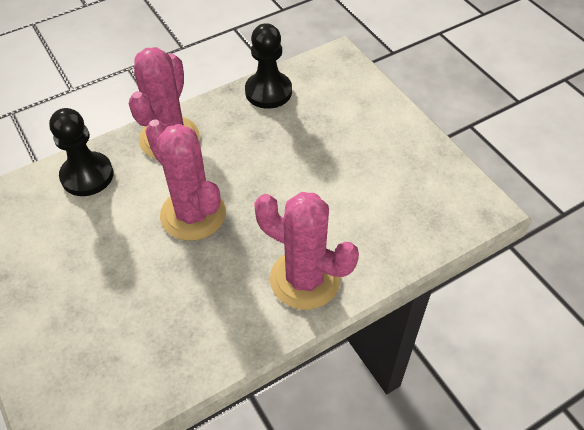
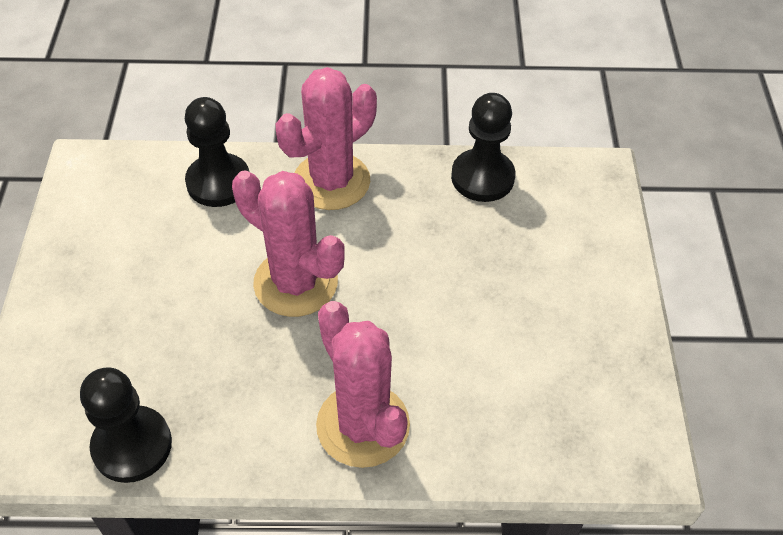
camera: 30 degrees right, 0 degrees up
pink cactus [145,120,226,241] -> pink cactus turned 45 degrees counterclockwise [232,170,345,317]
none -> black pawn [80,367,172,483]

